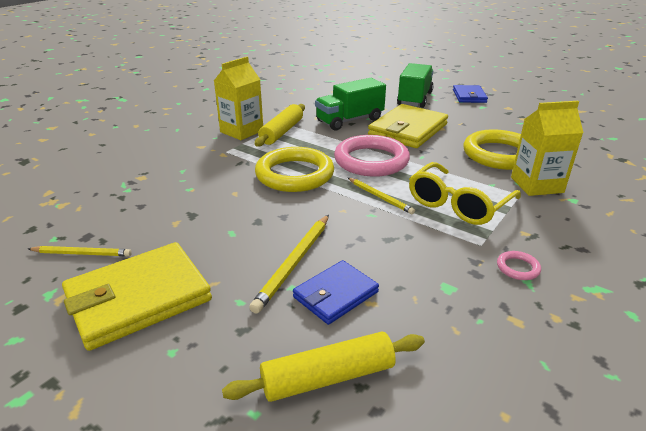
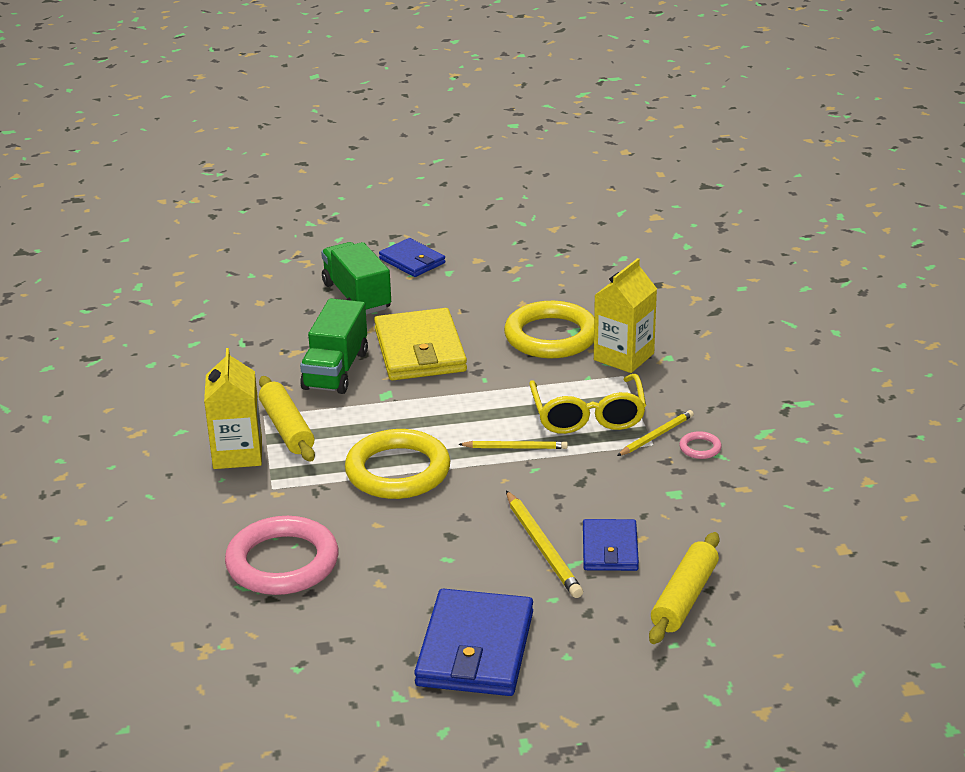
camera: 45 degrees left, 0 degrees up
yellow pencil [28,246,132,256] -> yellow pencil moved to [617,410,694,456]
yellow wallet [62,242,212,351] -> blue wallet [414,589,533,696]
pink ring [334,135,410,177] -> pink ring moved to [225,516,338,595]

